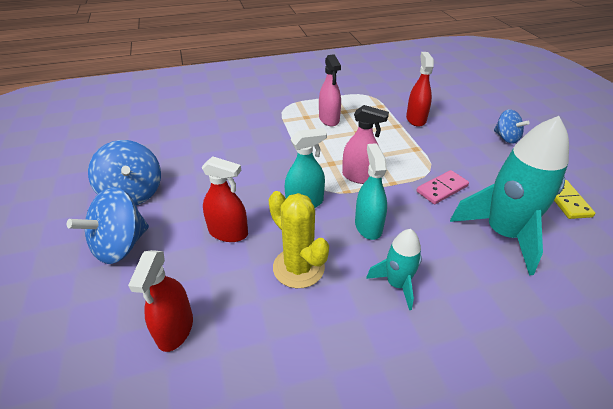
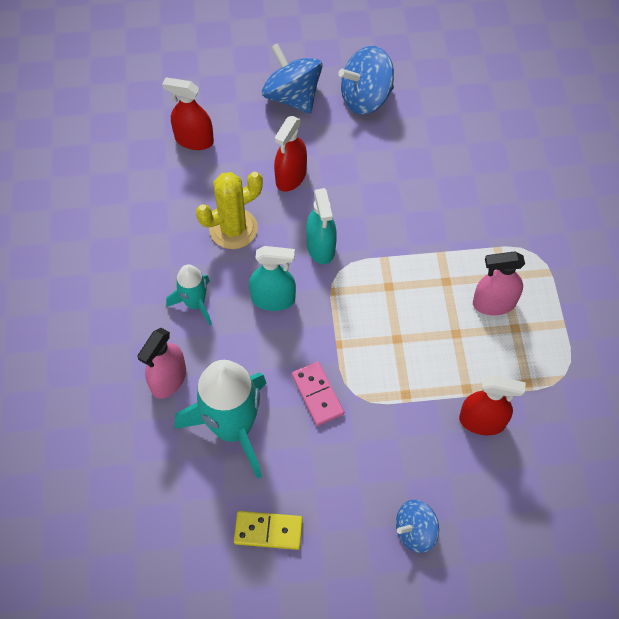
camera: 100 degrees right, 20 degrees up
pink spray bottle [342,105,389,184] -> pink spray bottle moved to [137,328,186,399]

